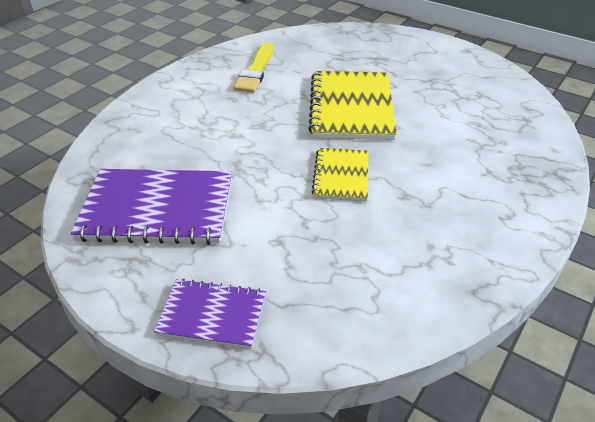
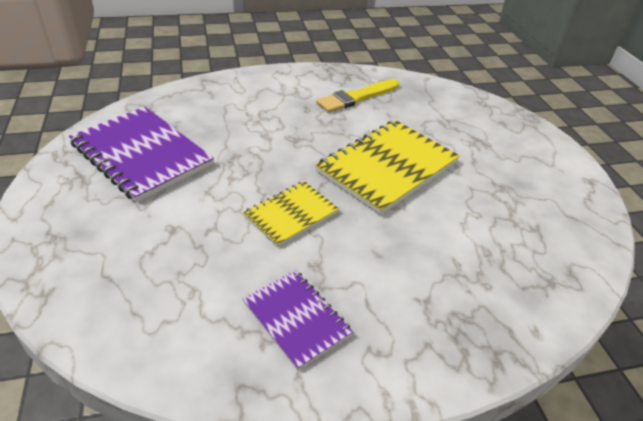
camera: 40 degrees right, 0 degrees up
purple notebook [154,278,266,349] -> purple notebook moved to [243,270,353,371]

